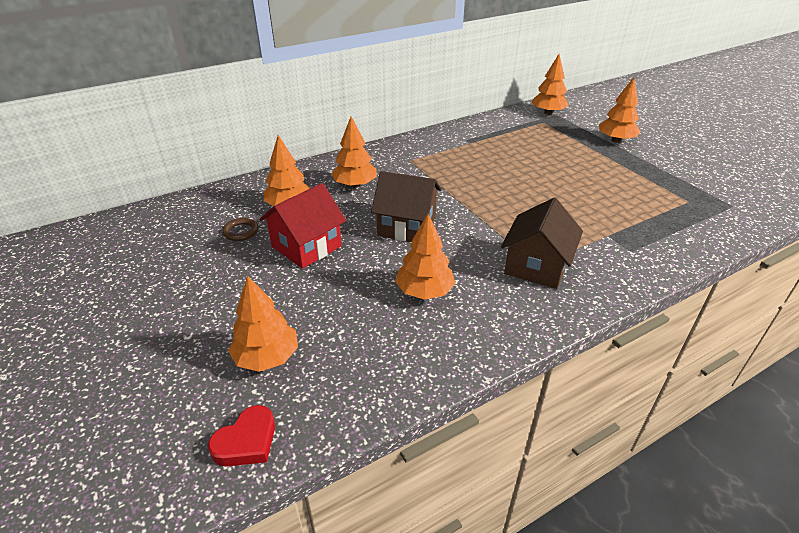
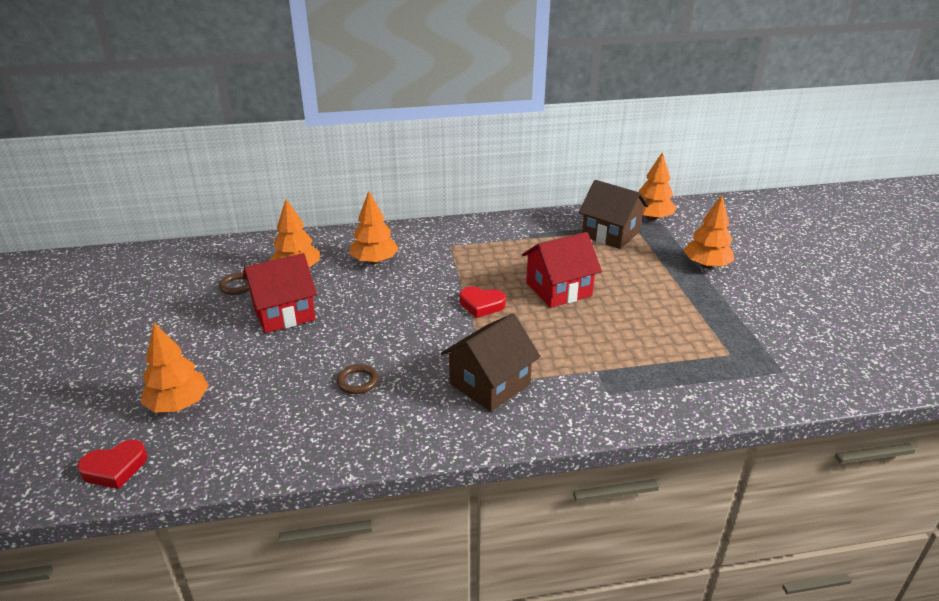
camera: 20 degrees right, 5 degrees down
brown house [371,171,441,242] -> brown house moved to [579,180,649,249]
orange tree [395,213,455,300] -> brown ring [337,364,379,394]
none -> red heart [460,287,506,318]
none -> red house [522,232,602,308]

